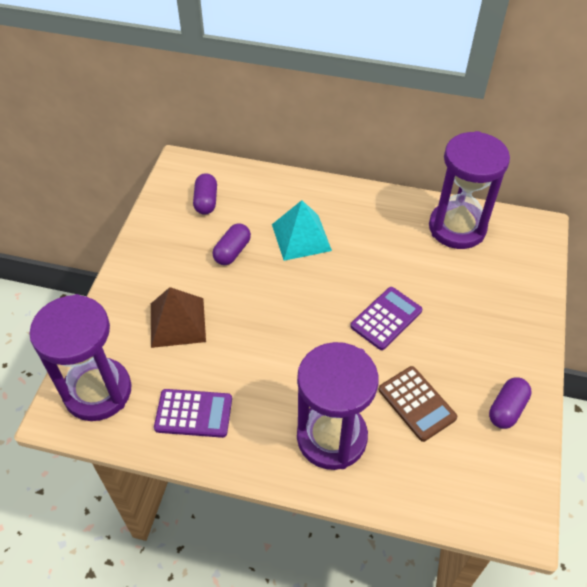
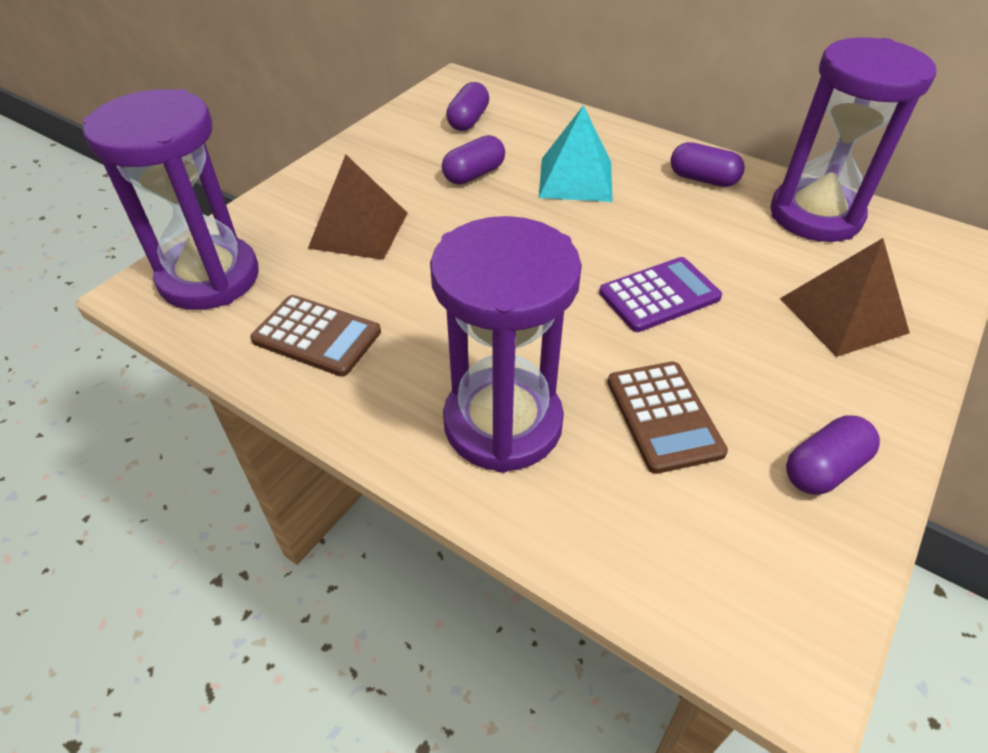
camera: 20 degrees right, 5 degrees down
purple calculator [154,389,232,438] -> brown calculator [250,295,381,377]
none -> purple capsule [670,142,745,187]
none -> brown pyramid [780,238,910,357]

